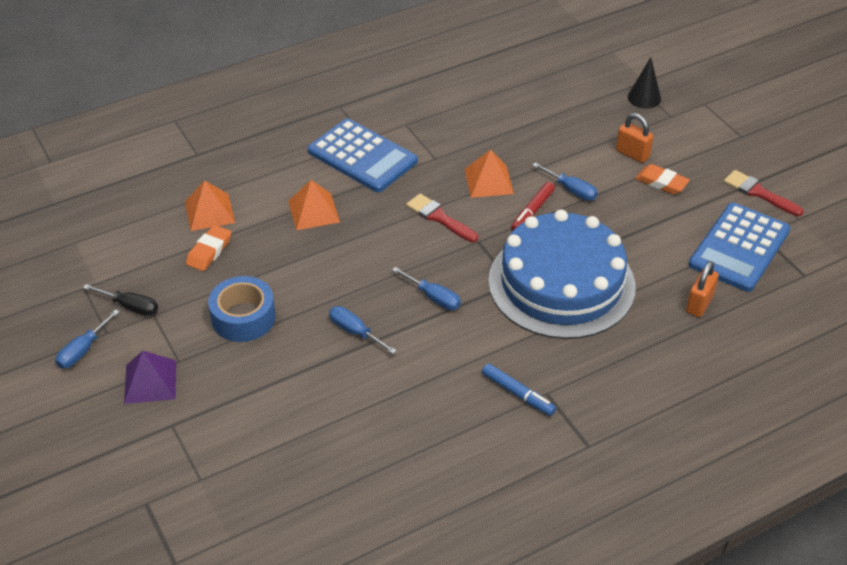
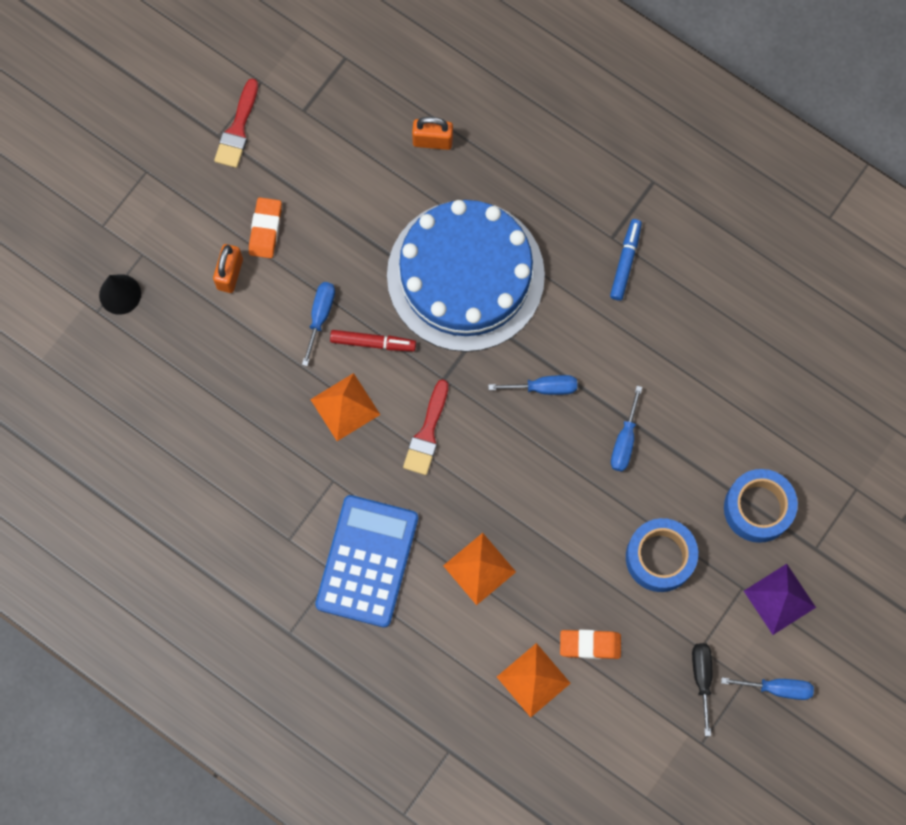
camera: 115 degrees left, 30 degrees up
blue screwdriver [392,267,461,310] -> blue screwdriver turned 75 degrees clockwise [488,375,577,395]
blue calculator [688,203,791,292] -> none
none -> blue tape [724,469,798,543]

